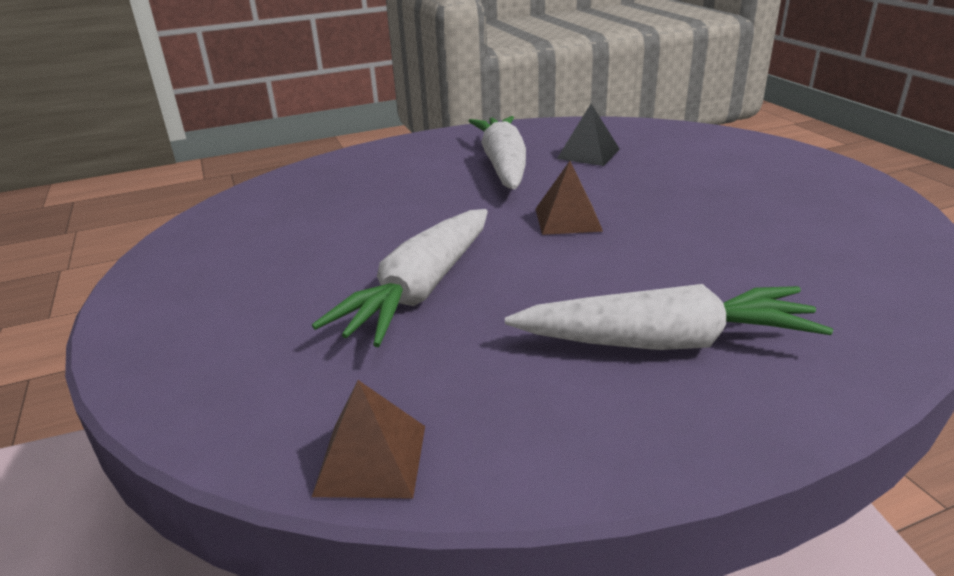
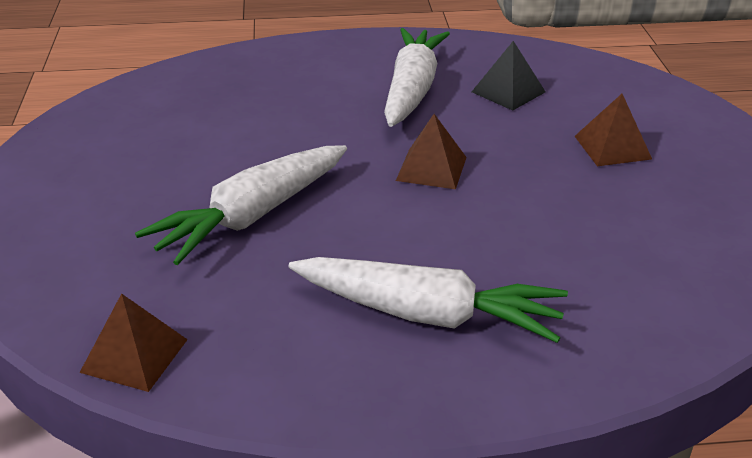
camera: 15 degrees right, 5 degrees up
none -> brown pyramid [575,94,652,166]

